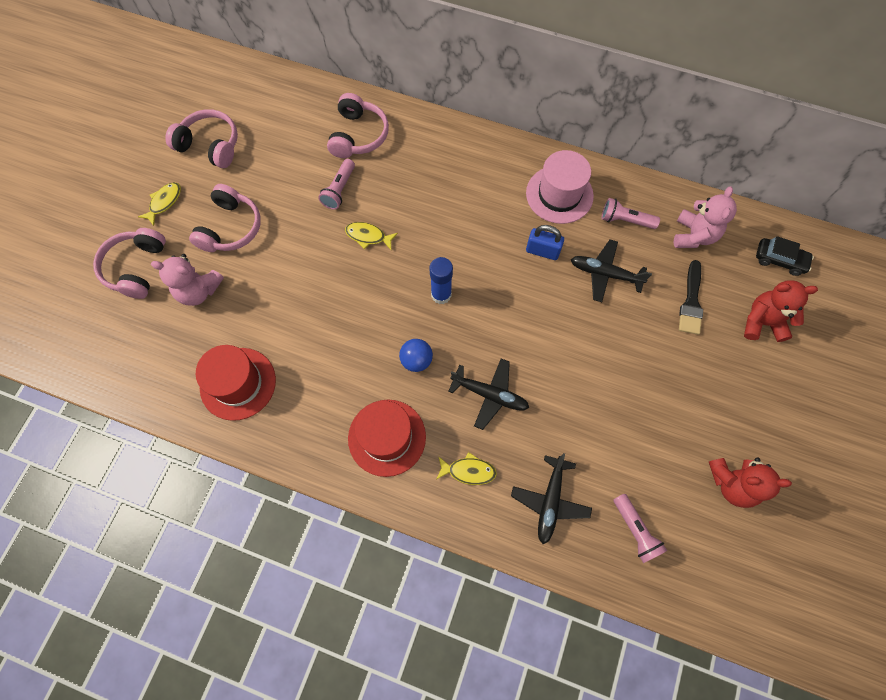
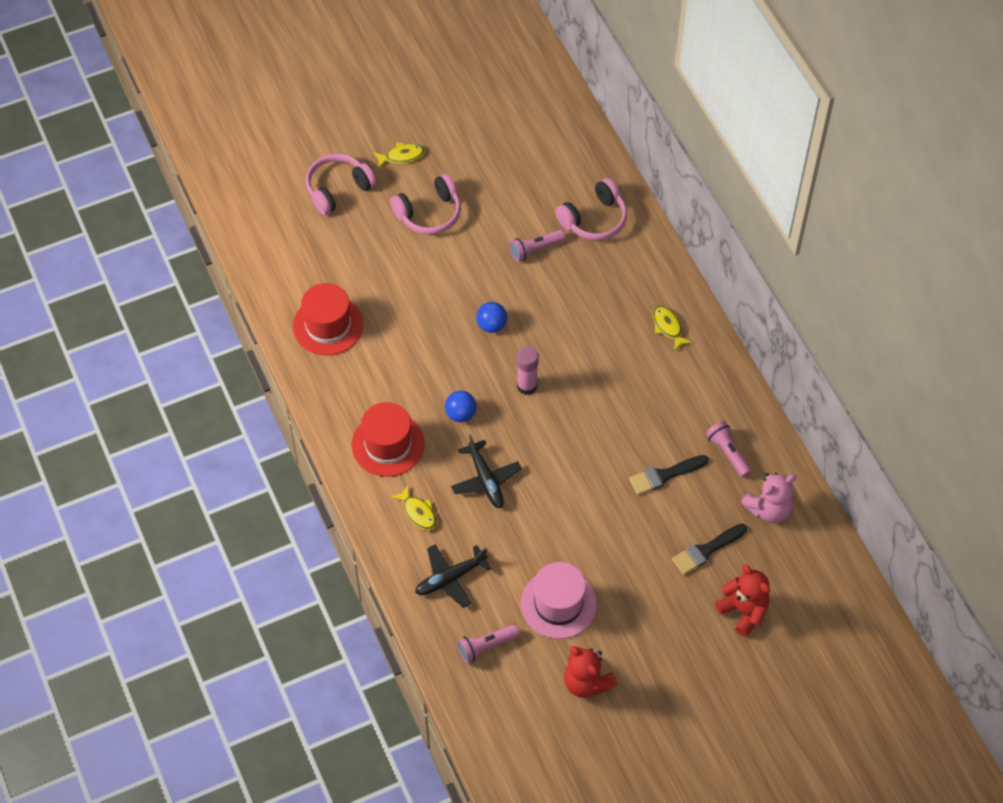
camera: 45 degrees right, 10 degrees down
pink teddy bear [151,254,224,306] -> none
pink headphones [165,109,238,168] -> none
yellow fish [345,222,398,250] -> yellow fish moved to [653,306,692,351]
blue glue stick [429,257,453,304] -> pink glue stick [517,346,539,395]
pink hat [526,150,594,224] -> pink hat moved to [521,562,597,639]
blue padlock [526,225,564,260] -> none
black plane [571,240,652,302] -> black brush [629,455,709,495]
pink flashlight [613,494,667,563] -> pink flashlight turned 45 degrees clockwise [457,624,520,663]
black car [756,236,814,276] -> none
none -> blue ball [476,302,507,333]

